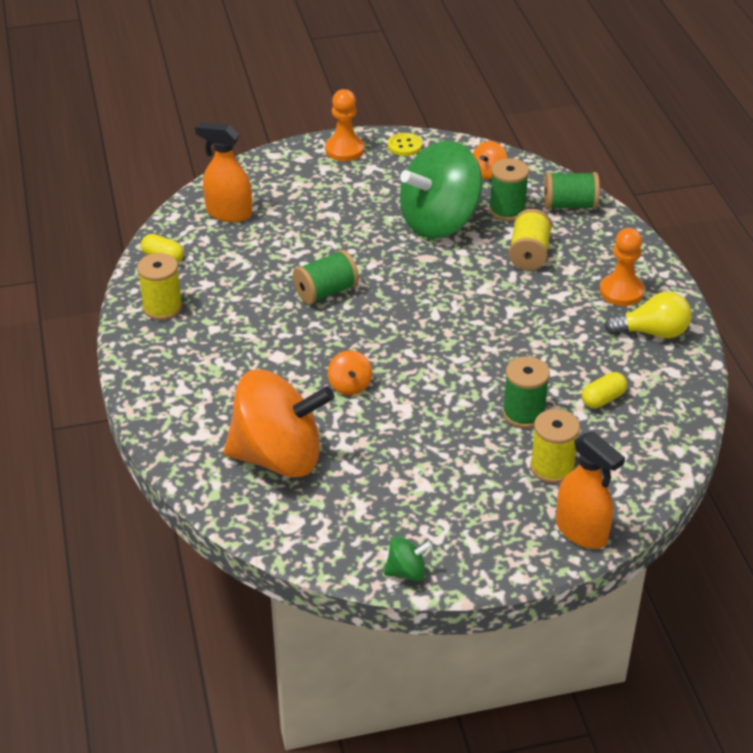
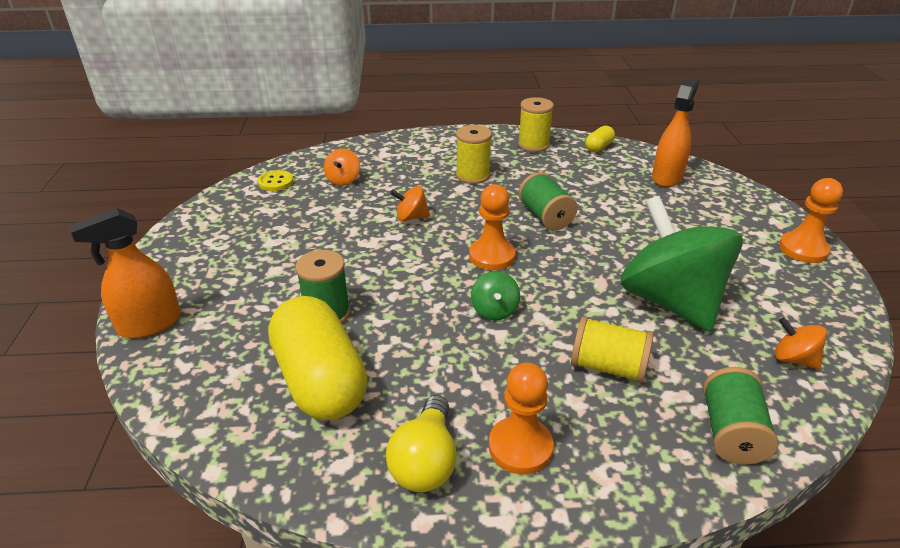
camera: 100 degrees right, 5 degrees down
orange spinning top [224,370,334,477] -> orange spinning top [324,148,360,186], size x0.40
green spinning top [384,536,432,581] -> green spinning top moved to [471,271,520,320]
yellow button [388,133,422,156] -> yellow button moved to [258,170,294,191]
green spool [489,158,529,221] -> none
yellow spool [530,409,580,483] -> yellow spool moved to [456,125,492,184]
yellow capsule [582,372,627,409] -> yellow capsule [268,296,367,420], size x2.31
none -> orange pawn [469,184,515,270]

